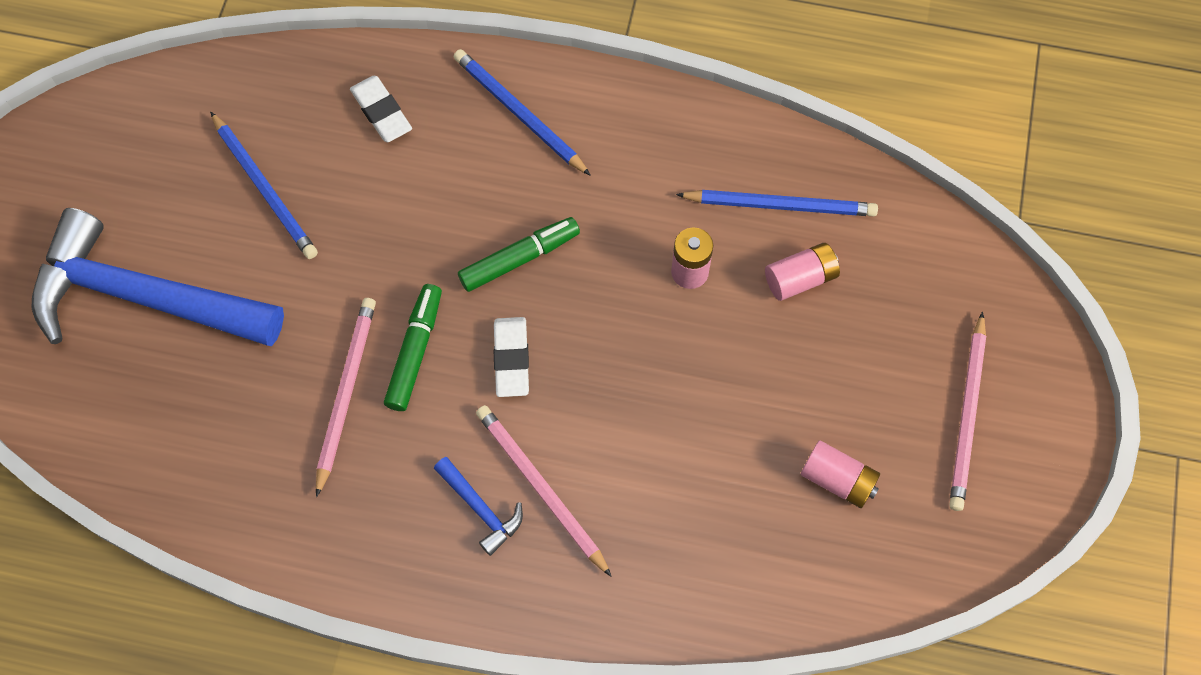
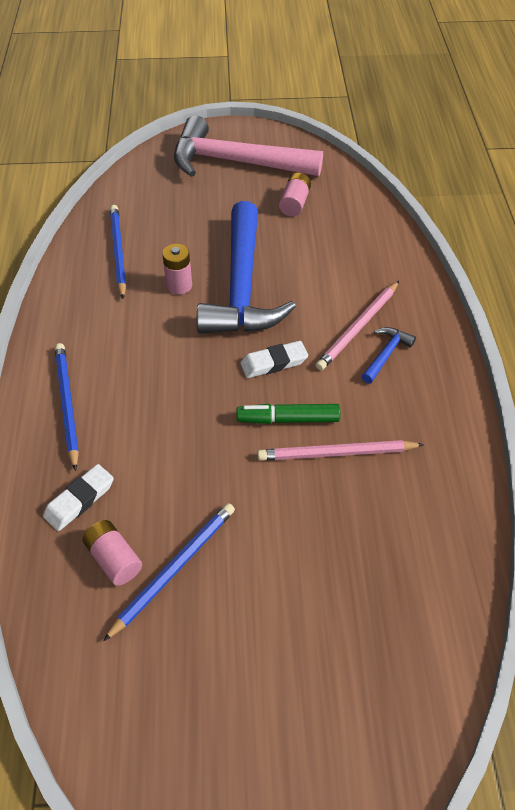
camera: 105 degrees left, 15 degrees down
blue hammer [32,208,284,346] -> blue hammer moved to [197,201,296,333]
blue pencil [454,49,591,176] -> blue pencil turned 135 degrees clockwise [55,343,79,471]
green marker [458,217,580,292] -> none
pink battery [765,243,840,301] -> pink battery moved to [82,520,142,586]
pink pencil [949,312,986,511] -> pink hammer [174,115,323,177]

